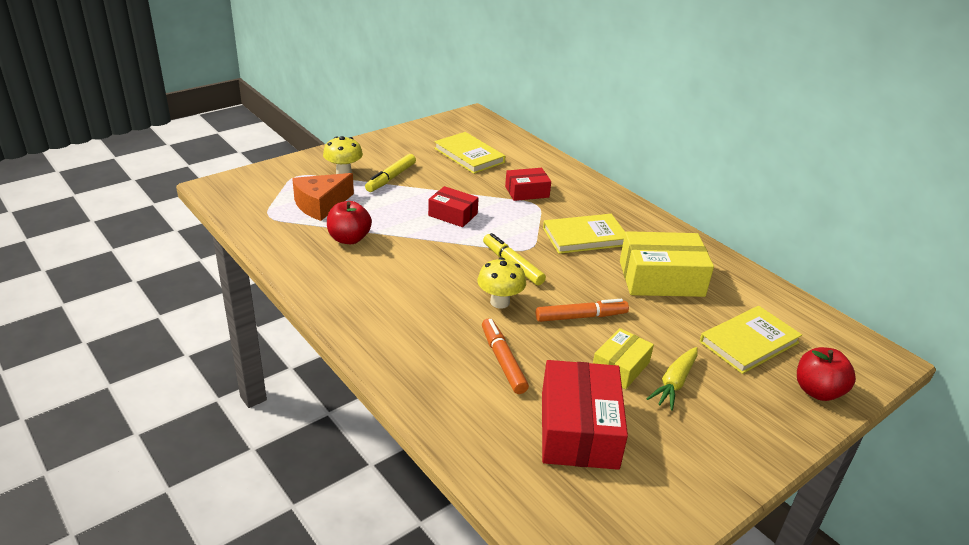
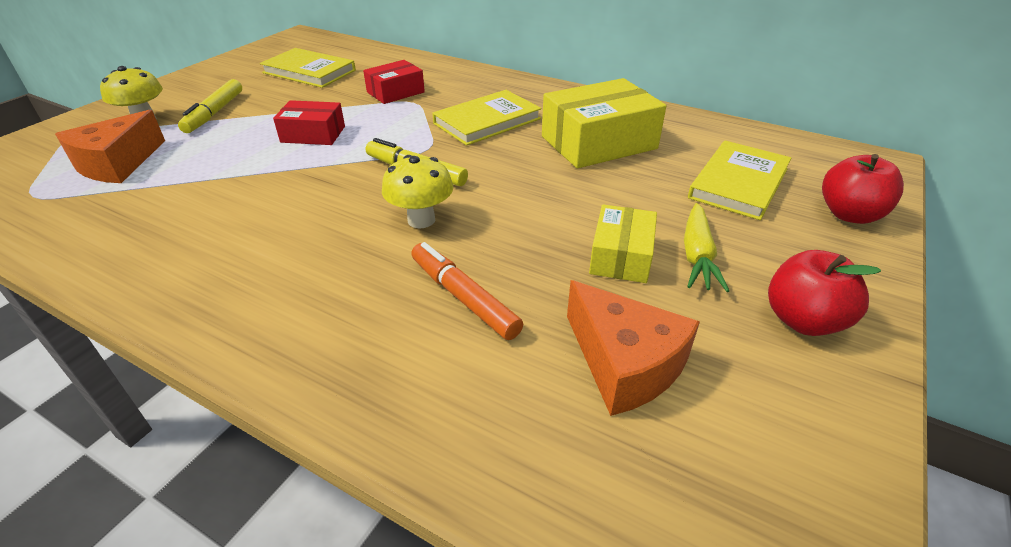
camera: 20 degrees left, 5 degrees up
red apple [327,201,372,244] -> red apple moved to [768,250,881,336]
orange marker [536,299,629,322] -> none
red box [542,360,628,470] -> orange cheese [567,280,700,416]

